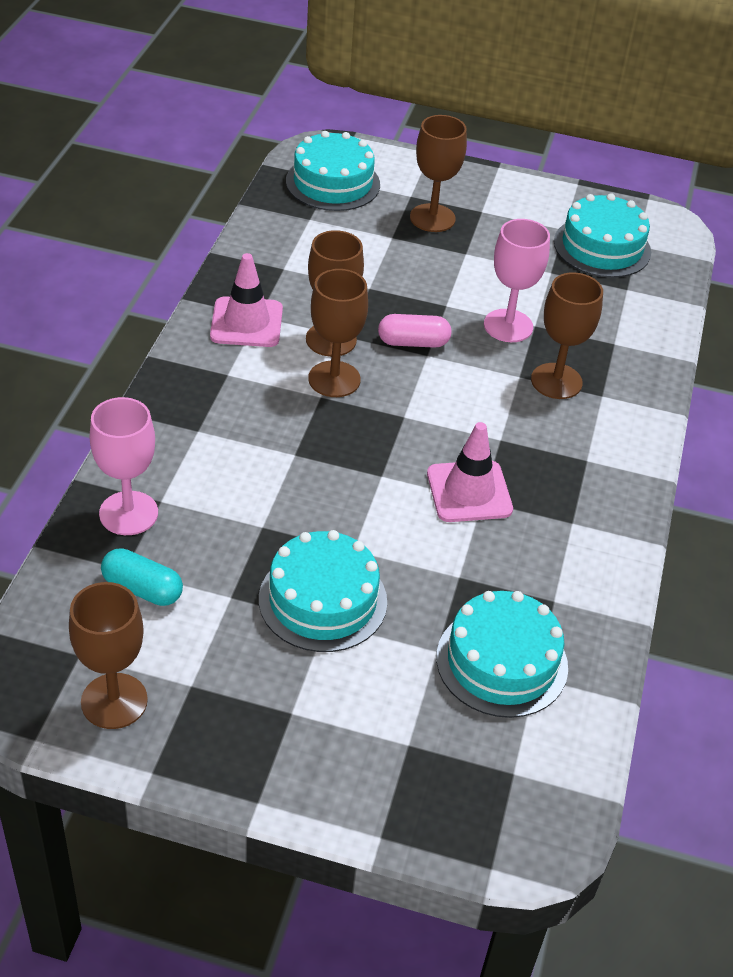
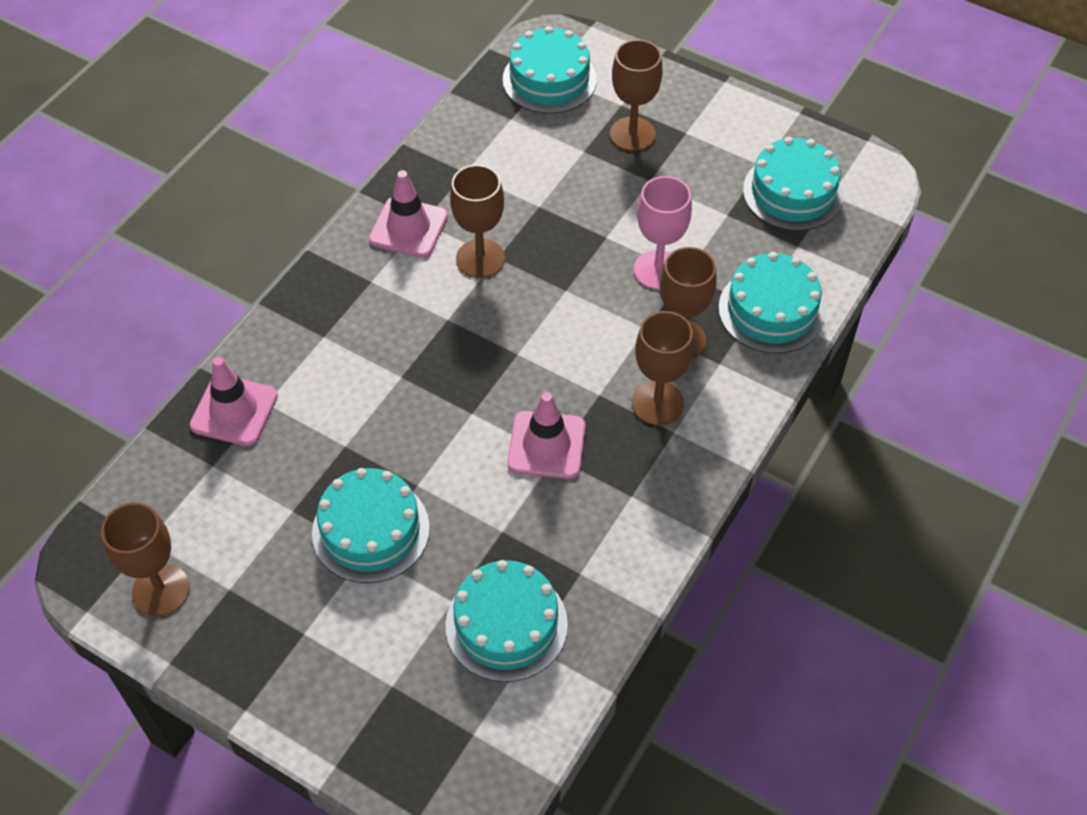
camera: 20 degrees right, 10 degrees up
pink goblet [90,397,158,535] -> pink traffic cone [190,357,278,446]
turquoise capsule [101,548,183,606] -> none
brown goblet [308,269,368,397] -> brown goblet moved to [632,311,694,425]
pink capsule [378,314,452,348] -> none
none -> turquoise cake [719,252,825,353]

